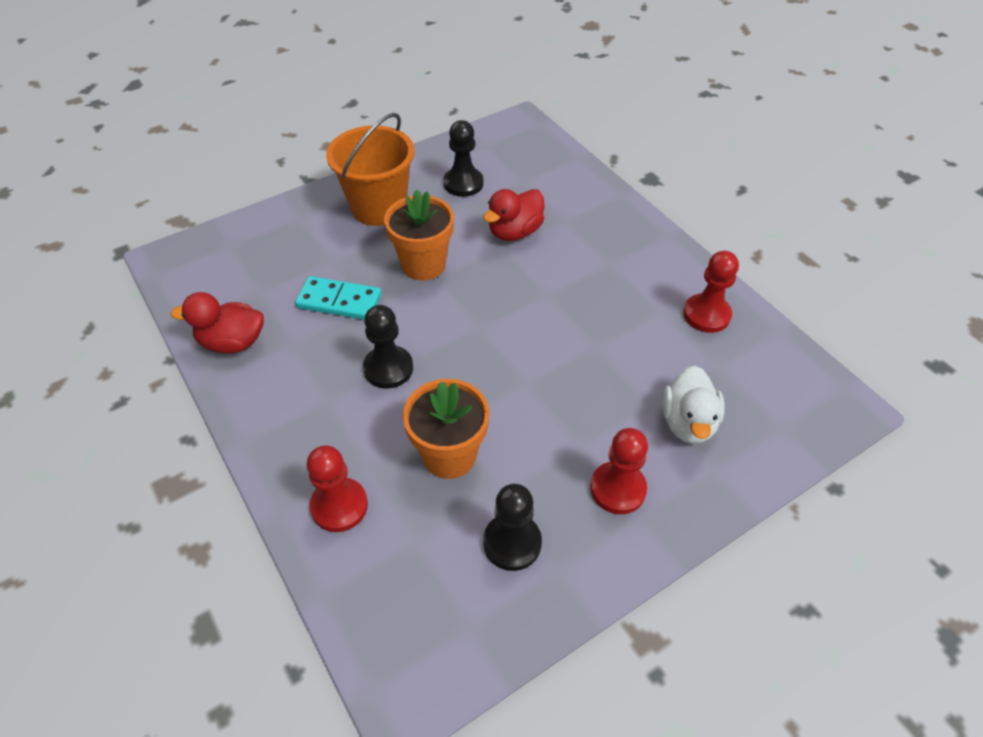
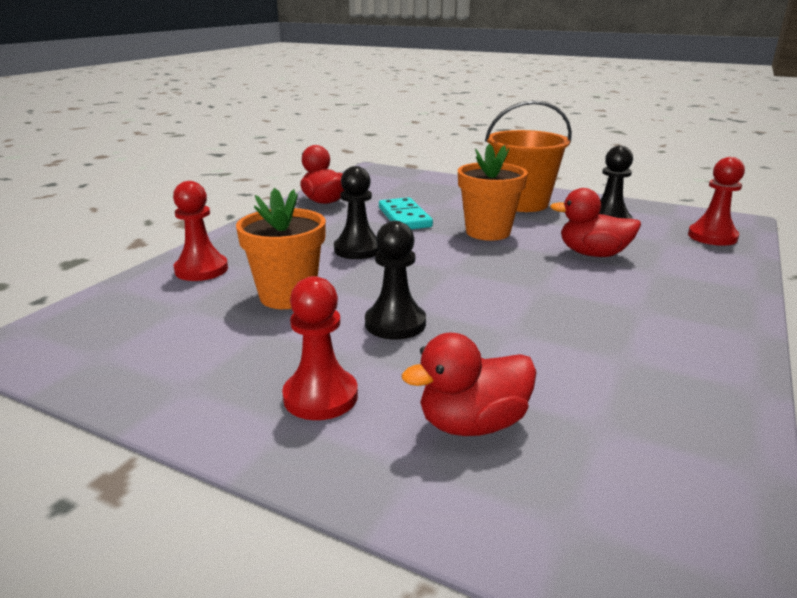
camera: 60 degrees right, 25 degrees down
black pawn [483,484,542,571] -> black pawn moved to [365,221,426,340]
white duck [662,366,725,444] -> red duck [401,333,537,436]
red pawn [683,251,739,333] -> red pawn moved to [688,157,745,246]

